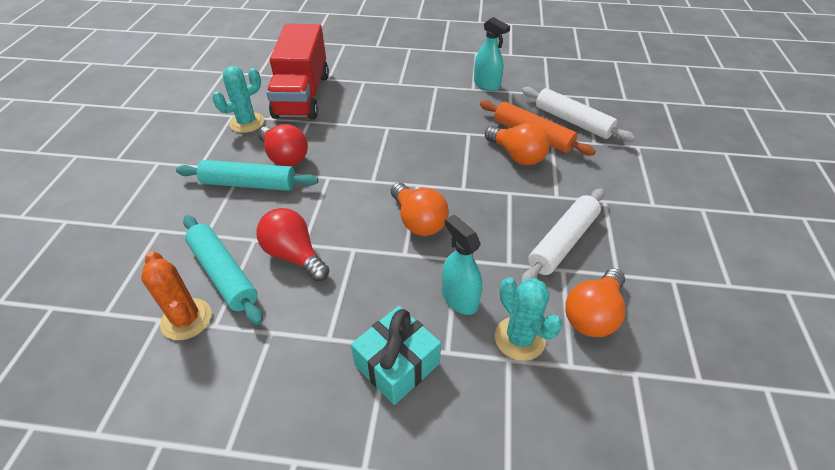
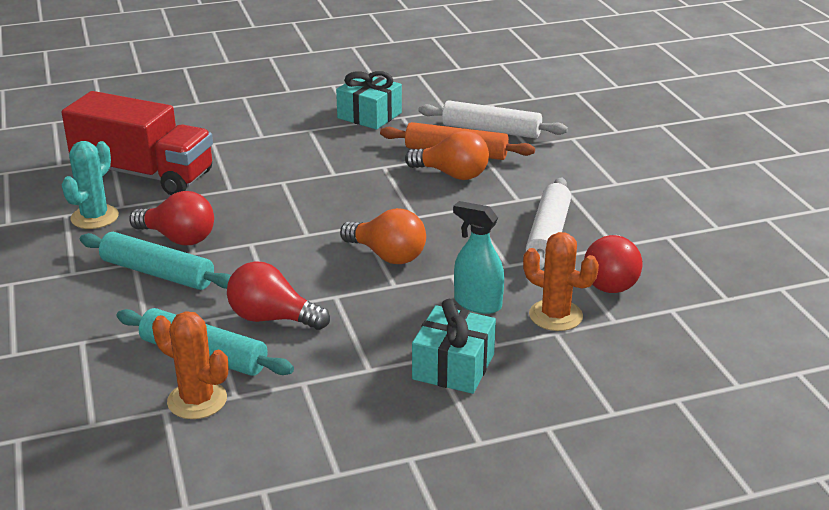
camera: 25 degrees left, 15 degrees down
turquoise rolling pin [176,160,318,191] -> turquoise rolling pin turned 45 degrees clockwise [80,232,231,290]
red truck [266,24,329,119] -> red truck turned 45 degrees counterclockwise [61,91,213,195]
turquoise spray bottle [474,17,510,91] -> turquoise gift [336,71,402,130]
turquoise cactus [495,277,562,361] -> orange cactus [523,232,599,331]
orange light bulb [565,269,626,337] -> red light bulb [584,235,642,293]

